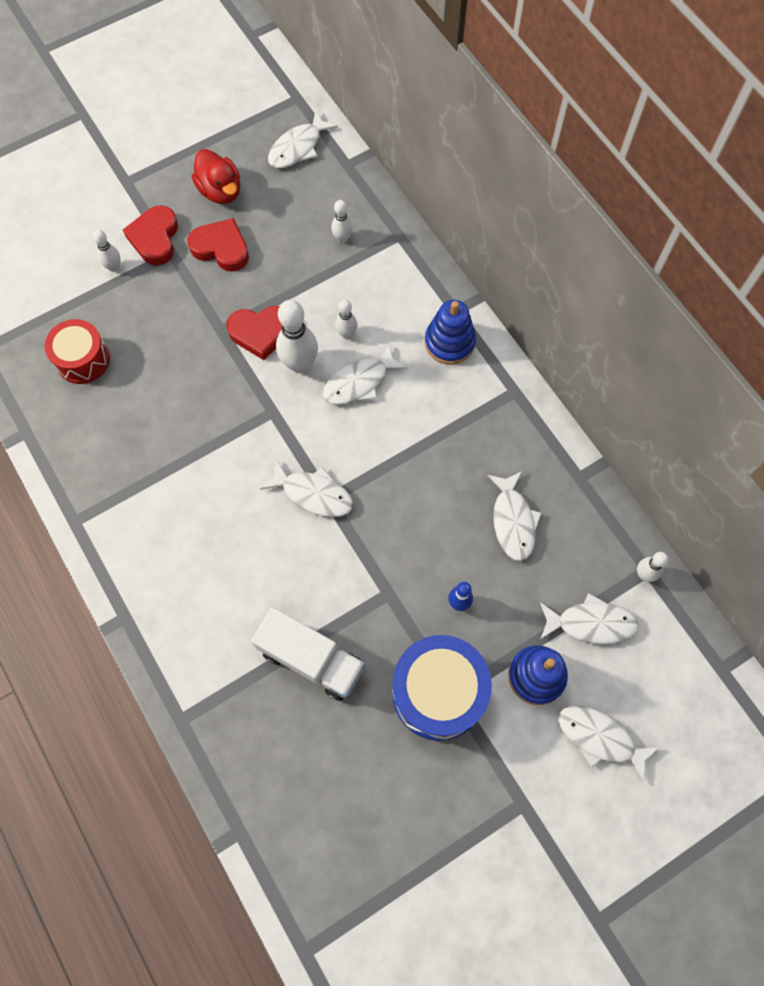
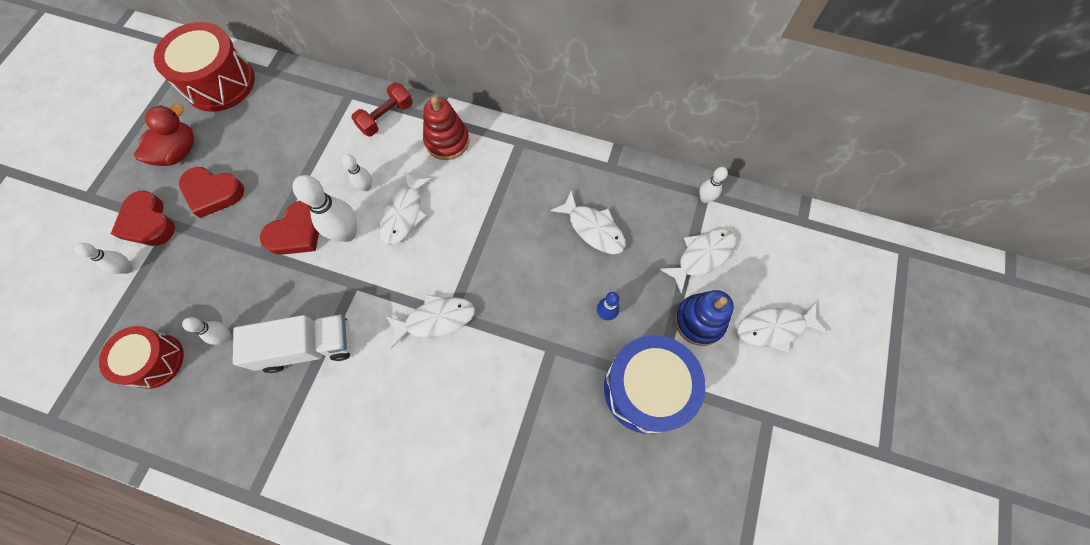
camera: 40 degrees left, 0 degrees up
red heart [188,218,249,272] -> red heart turned 150 degrees counterclockwise [179,167,244,218]
red duck [192,149,240,204] -> red duck turned 75 degrees counterclockwise [134,104,194,166]
white truck [251,607,365,701] -> white truck moved to [233,314,351,373]
white fish [268,111,338,168] -> red drum [154,22,255,112]
white bowling pin [331,200,353,243] -> white bowling pin moved to [182,317,232,345]
blue stacking toy [425,300,476,365] -> red stacking toy [423,97,469,160]
none -> red dumbbell [351,83,413,136]

